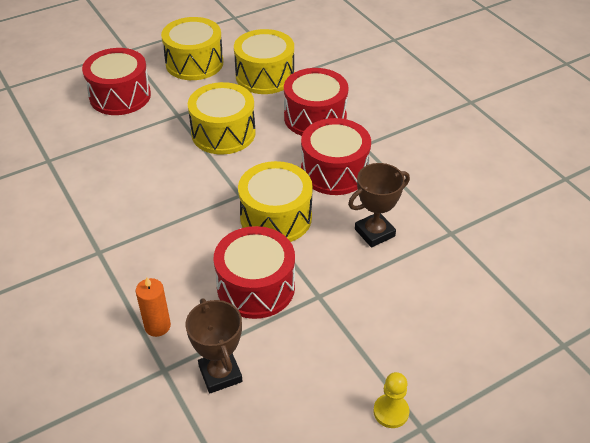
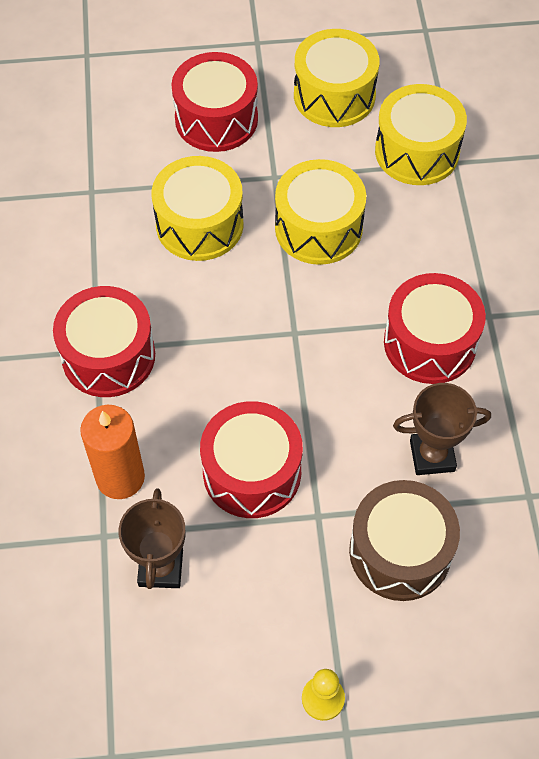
camera: 25 degrees right, 15 degrees up
orange candle [135,277,171,337] -> orange candle [80,405,145,499], size x1.55
yellow drum [238,161,313,242] -> yellow drum moved to [152,156,244,261]
red drum [284,68,349,136] -> red drum moved to [53,286,155,397]
none -> brown drum [349,480,460,601]

